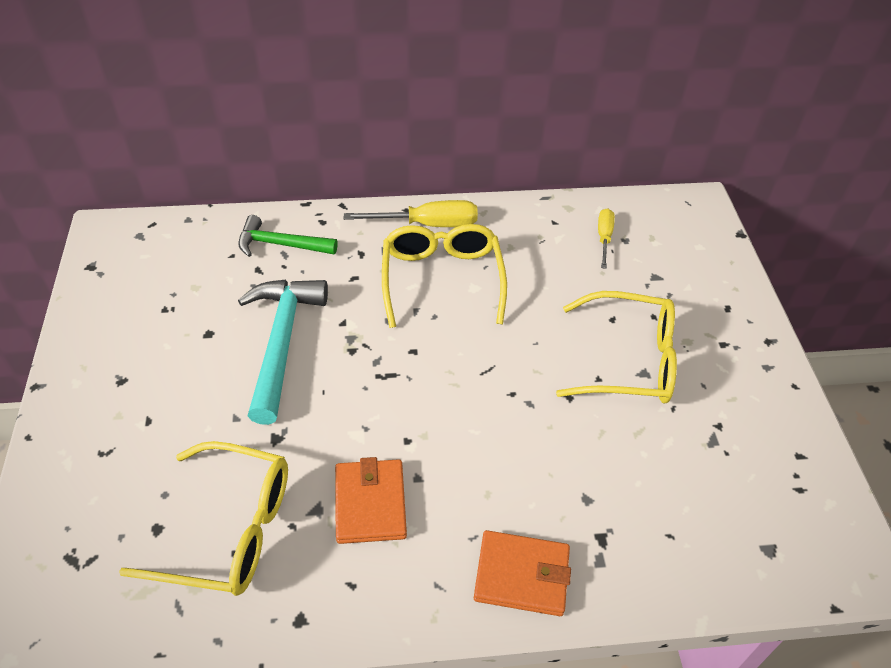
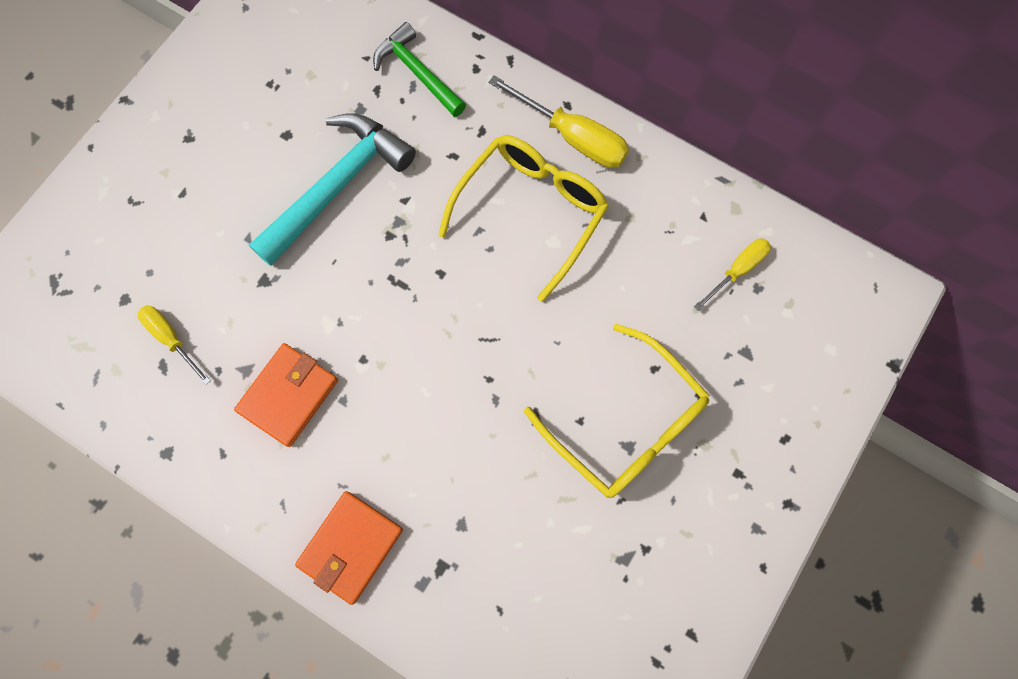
camera: 40 degrees right, 25 degrees up
yellow glasses [119,441,288,596] -> yellow screwdriver [138,305,211,385]
orange wallet [474,530,571,616] -> orange wallet turned 75 degrees clockwise [295,491,403,605]

